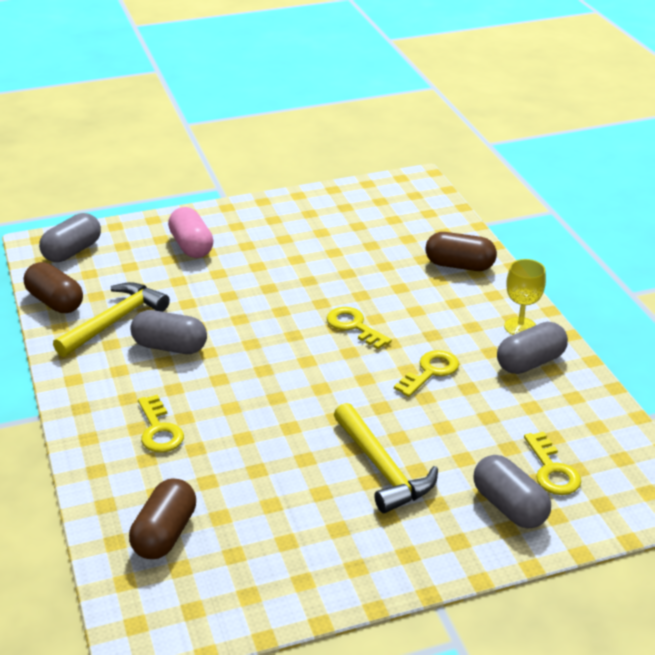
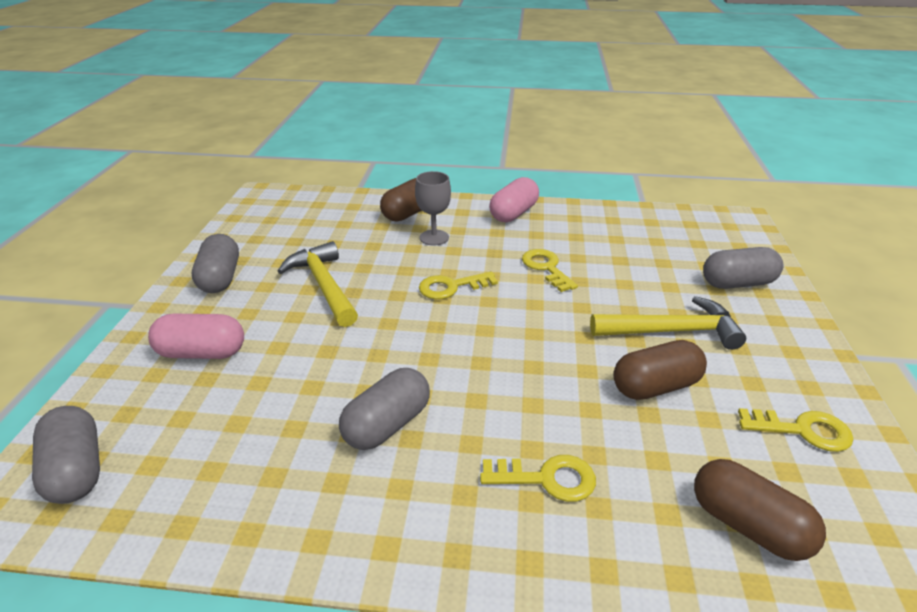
camera: 65 degrees left, 0 degrees up
brown capsule [24,262,83,313] -> brown capsule moved to [613,340,707,400]
yellow hammer [53,282,170,357] -> yellow hammer moved to [277,241,358,327]
grey capsule [497,322,568,374] -> grey capsule moved to [192,234,239,293]
yellow goblet [504,259,546,335] -> pink capsule [489,177,539,222]
yellow key [524,432,581,495] -> yellow key moved to [738,408,854,452]
none -> grey goblet [415,171,451,246]

